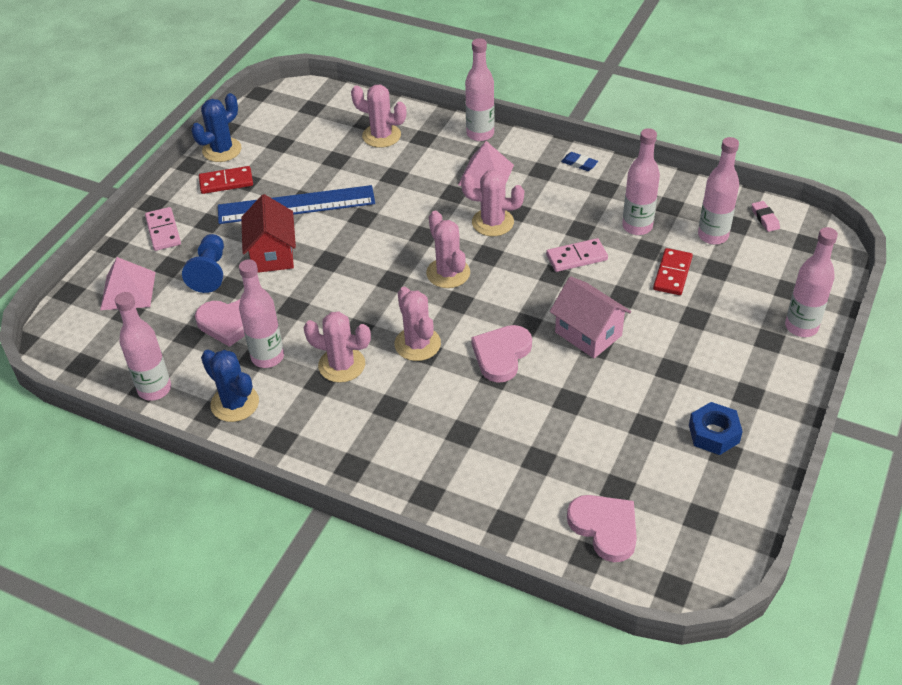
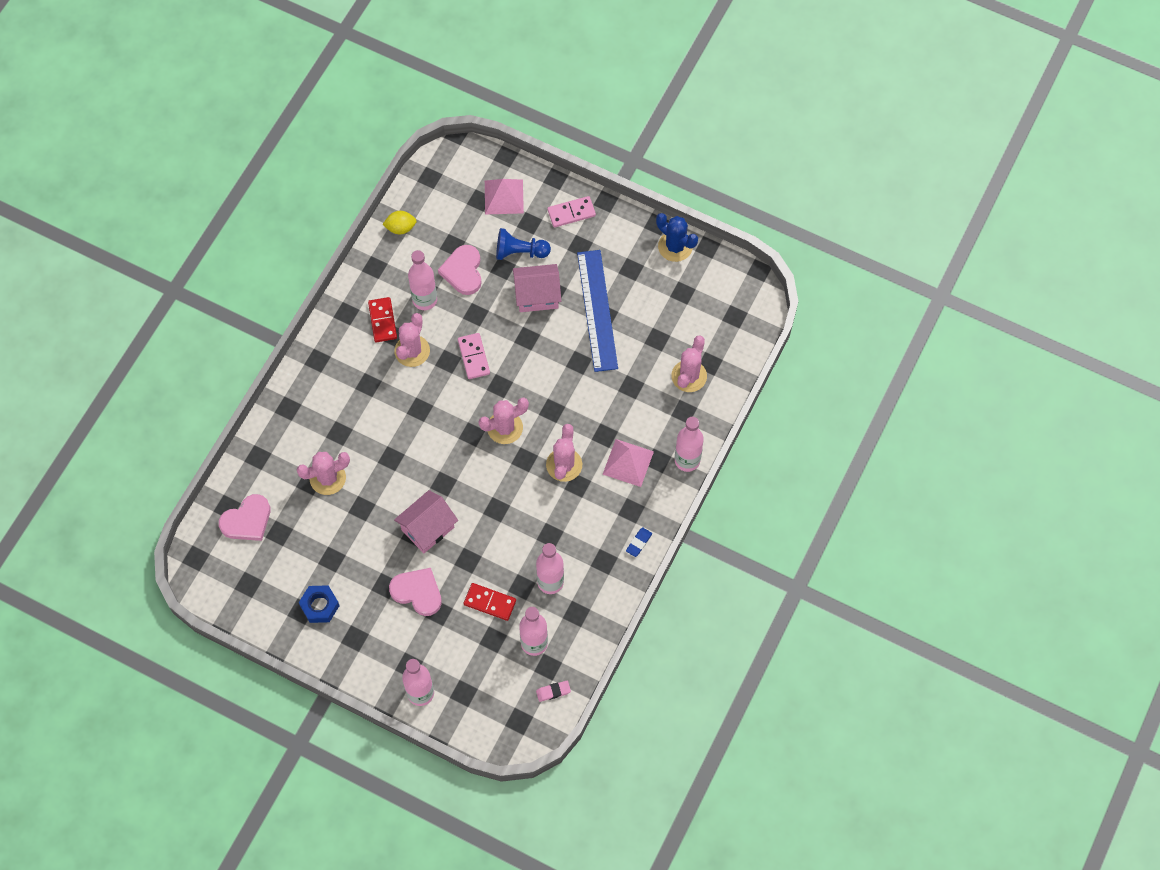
camera: 90 degrees right, 20 degrees up
pink bottle [115,292,171,401] -> yellow lemon [382,211,417,234]
red domino [199,166,253,194] -> red domino moved to [368,297,397,342]
blue cactus [201,350,259,422] -> none
red house [241,194,296,273] -> pink house [513,264,561,312]
pink cactus [395,287,441,361] -> pink cactus moved to [297,452,350,495]
pink heart [471,325,532,383] -> pink heart moved to [389,568,442,616]
pink domino [546,238,608,272] -> pink domino moved to [458,333,490,379]

